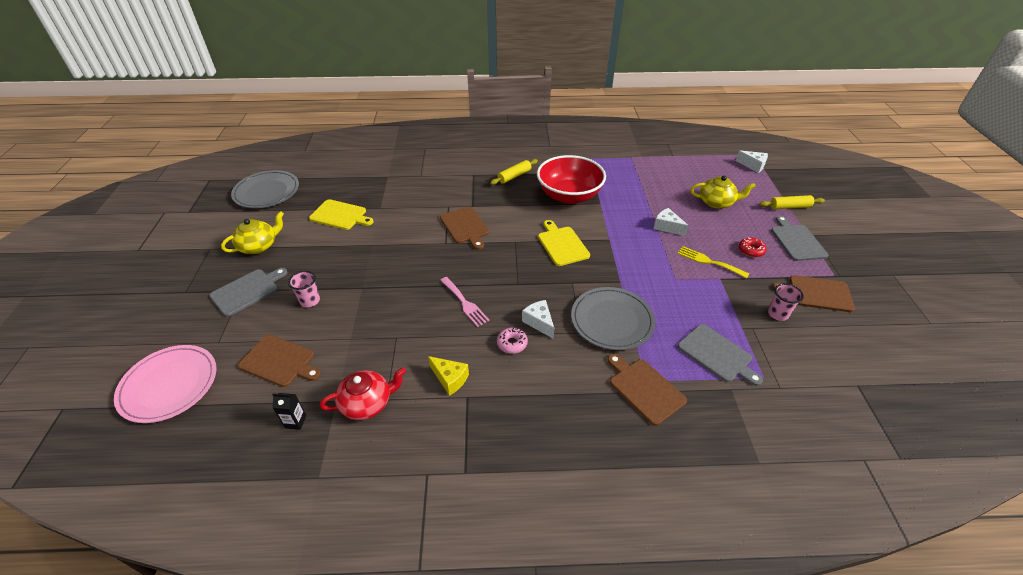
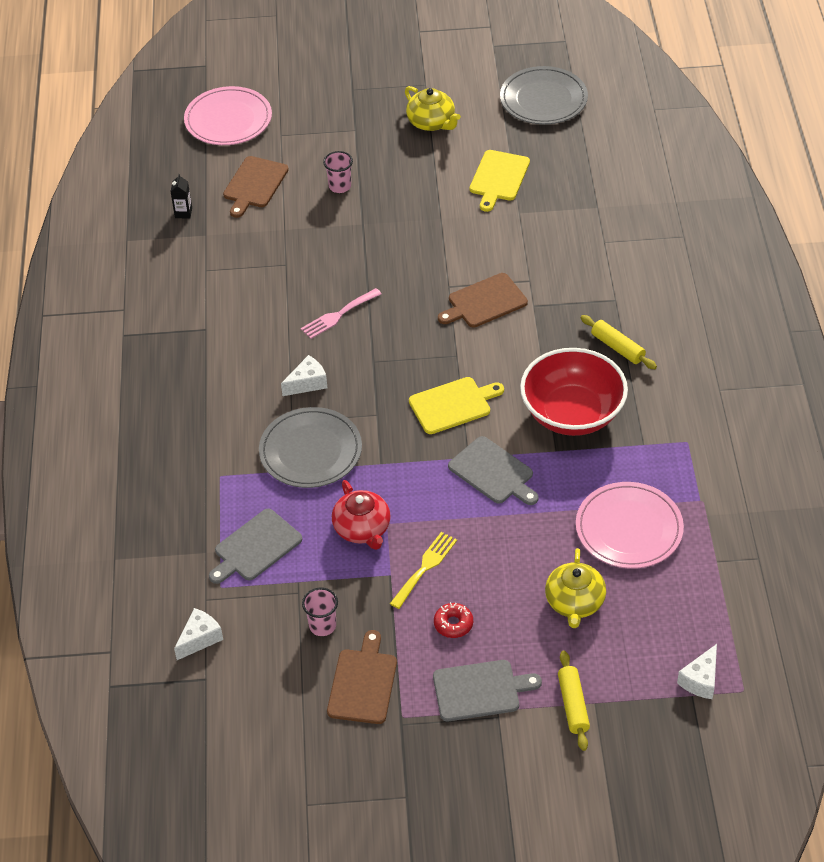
camera: 90 degrees right, 5 degrees up
grey cutting board [209,268,288,317] -> grey cutting board moved to [448,436,539,505]
red teapot [320,367,406,420] -> red teapot moved to [332,480,391,550]
yellow cheese [428,356,469,396] -> none
pink donut [497,327,528,354] -> none
brown cutting board [608,354,687,426] -> none
white cheese [653,208,689,236] -> white cheese moved to [174,608,223,660]
none -> pink plate [576,482,684,569]

